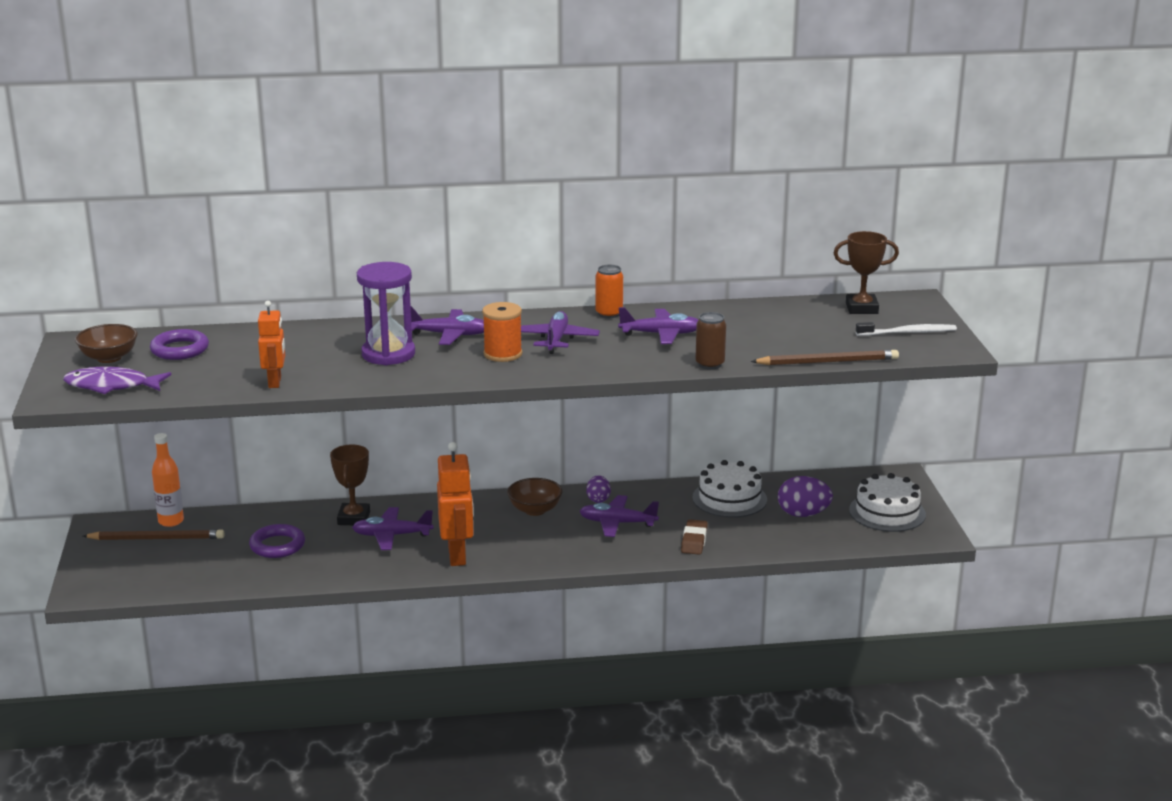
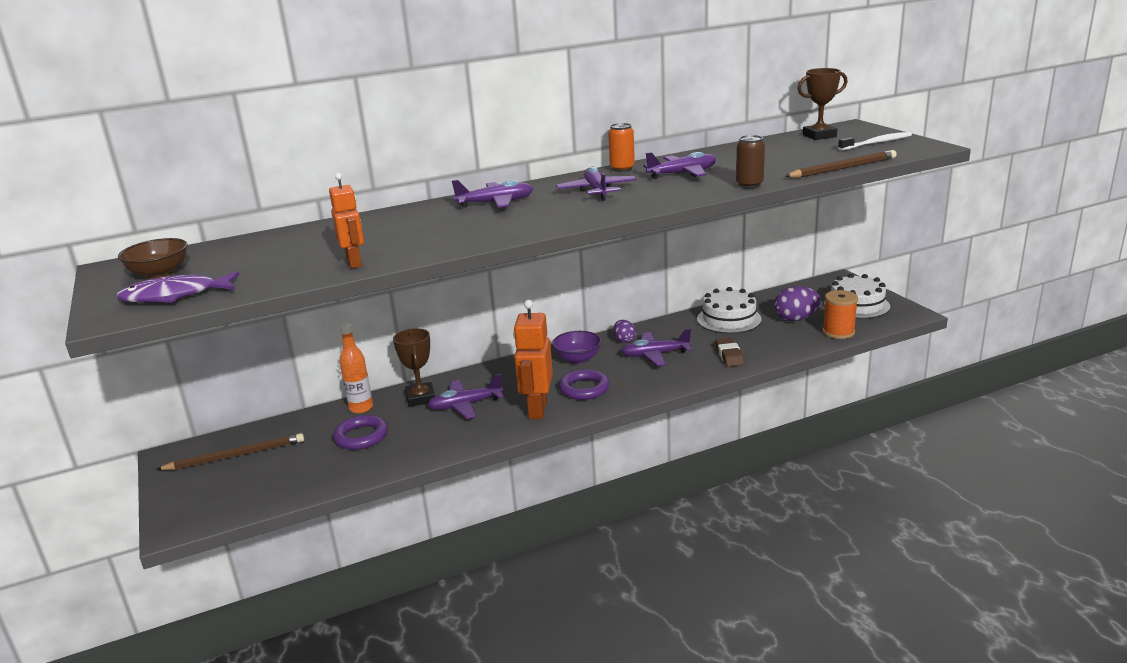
camera: 15 degrees left, 0 degrees up
purple ring [150,329,209,360] -> purple ring moved to [559,369,610,400]
orange bottle [152,433,184,527] -> orange bottle moved to [339,324,373,414]
purple hourglass [357,262,415,365] -> none
orange robot [437,442,474,566] -> orange robot turned 150 degrees counterclockwise [513,300,553,419]
orange spool [482,302,522,362] -> orange spool moved to [823,290,858,339]
brown bowl [507,478,563,516] -> purple bowl [552,331,602,364]

